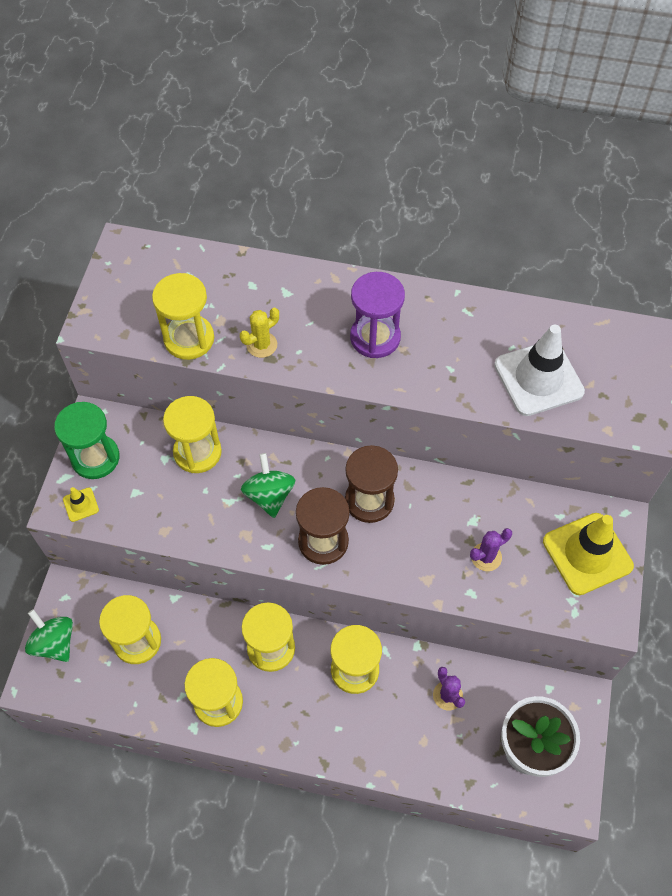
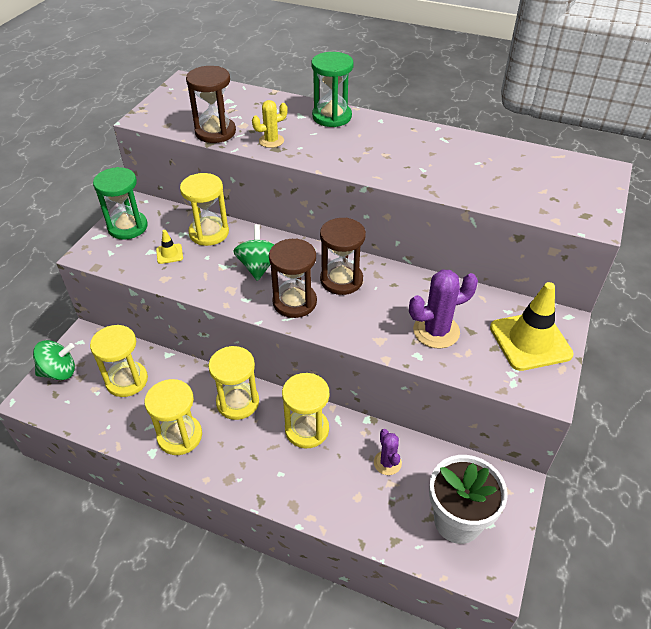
camera: 10 degrees right, 15 degrees down
green spinning top [25,609,73,662] -> green spinning top turned 105 degrees clockwise [33,340,75,380]
yellow traffic cone [63,487,99,522] -> yellow traffic cone moved to [156,230,183,264]
yellow hourglass [152,273,214,360] -> brown hourglass [186,66,236,143]
purple hourglass [350,272,405,358] -> none
purple cactus [470,528,512,571] -> purple cactus [409,269,478,349], size x1.65
white traffic cone [494,325,585,416] -> none
none -> green hourglass [312,52,354,127]

